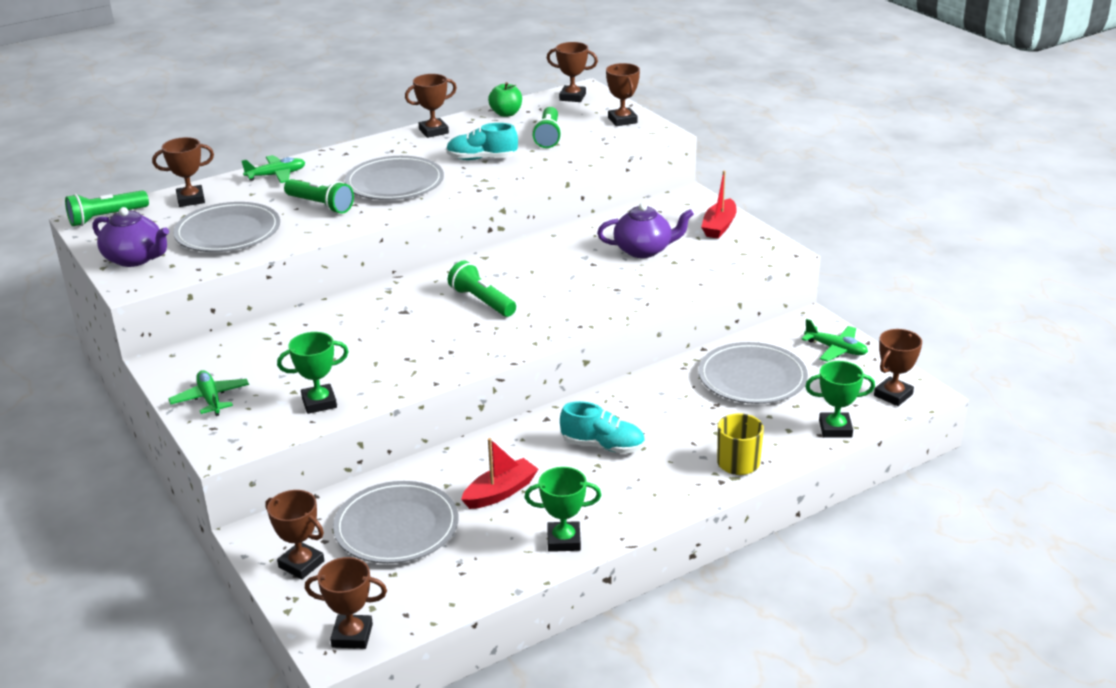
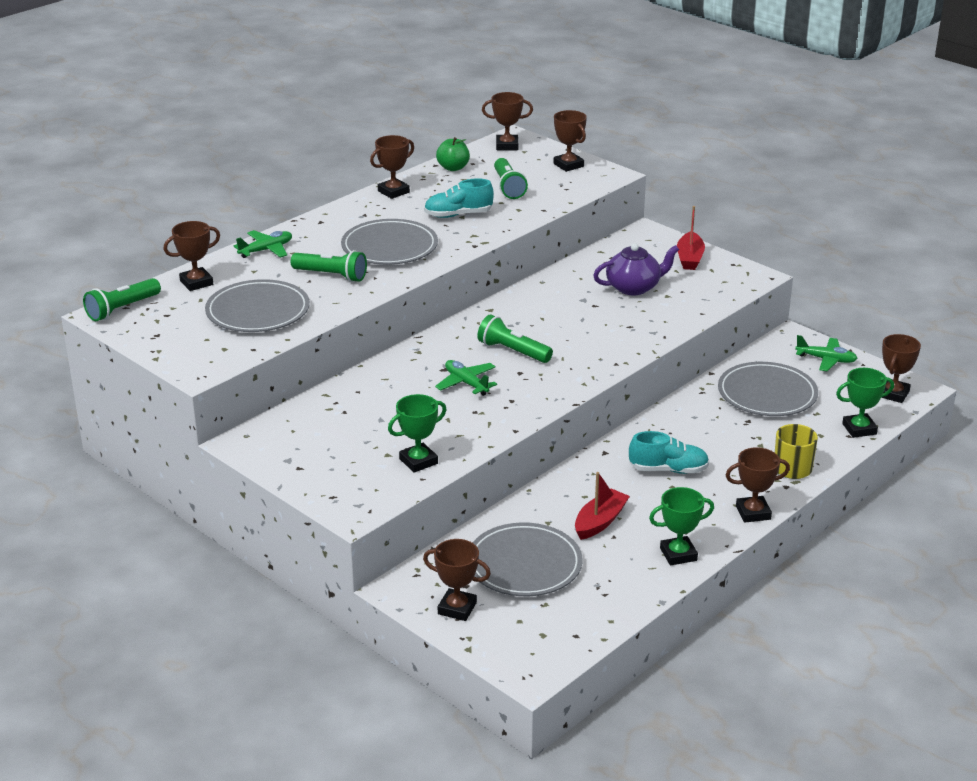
camera: 15 degrees left, 0 degrees up
purple teapot [92,207,169,267] -> none
green plane [168,370,249,416] -> green plane moved to [435,360,497,396]
brown trophy [305,557,387,649] -> brown trophy moved to [726,447,790,522]

